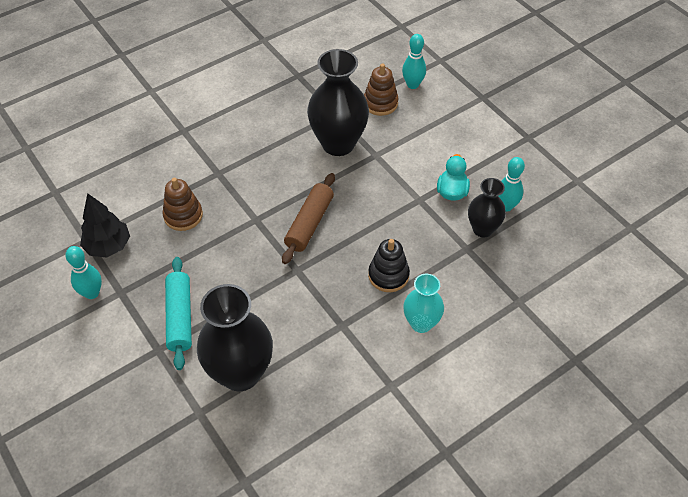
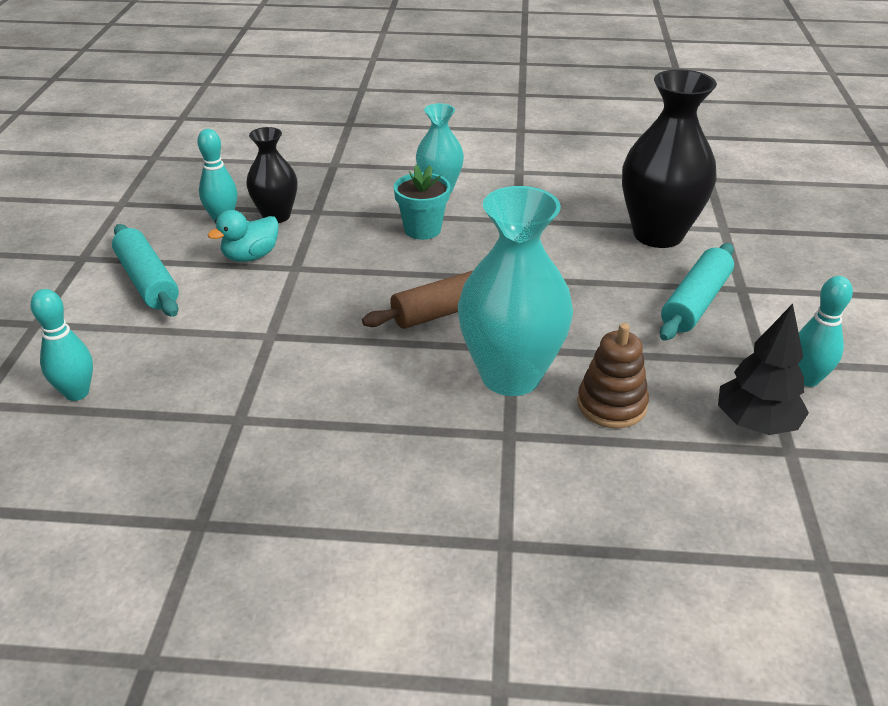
camera: 140 degrees left, 15 degrees down
black vase [307,49,369,156] -> none
brown stacking toy [364,64,399,116] -> none
black stacking toy [368,239,410,292] -> turquoise flower pot [394,165,451,240]
none -> turquoise rolling pin [112,224,179,317]
none -> turquoise vase [458,186,573,396]

